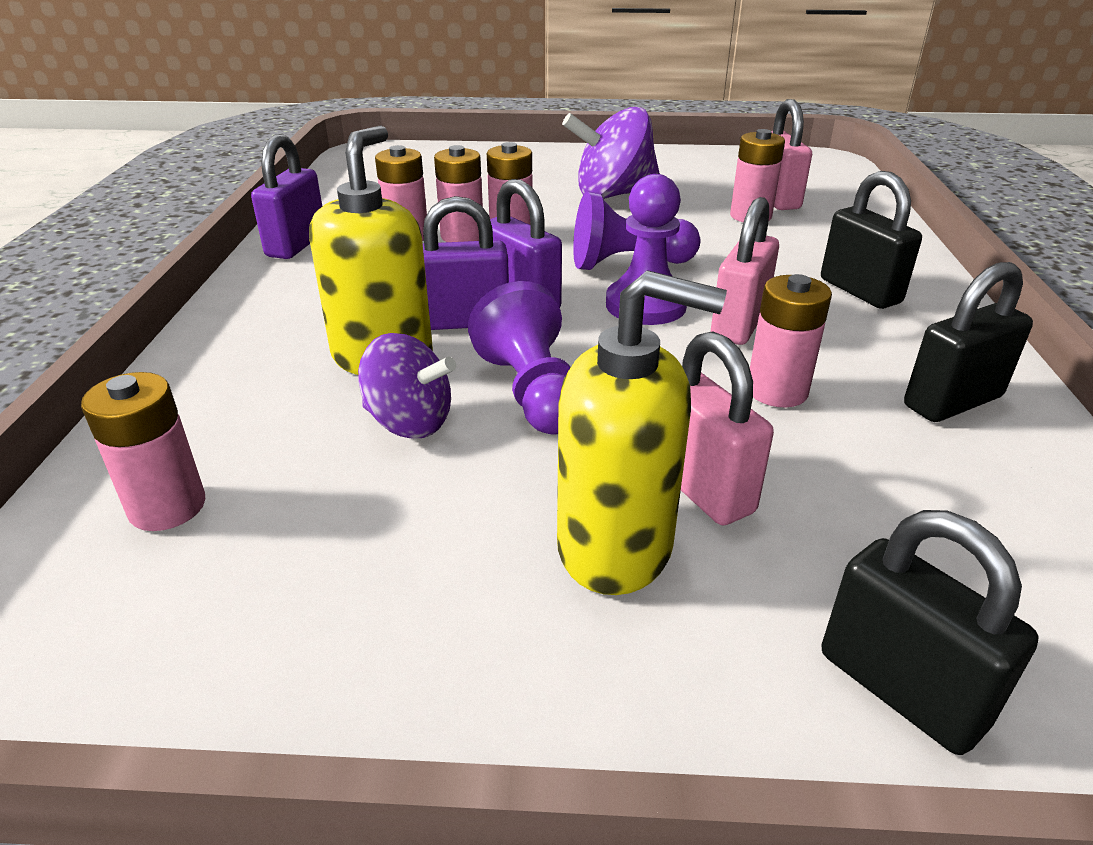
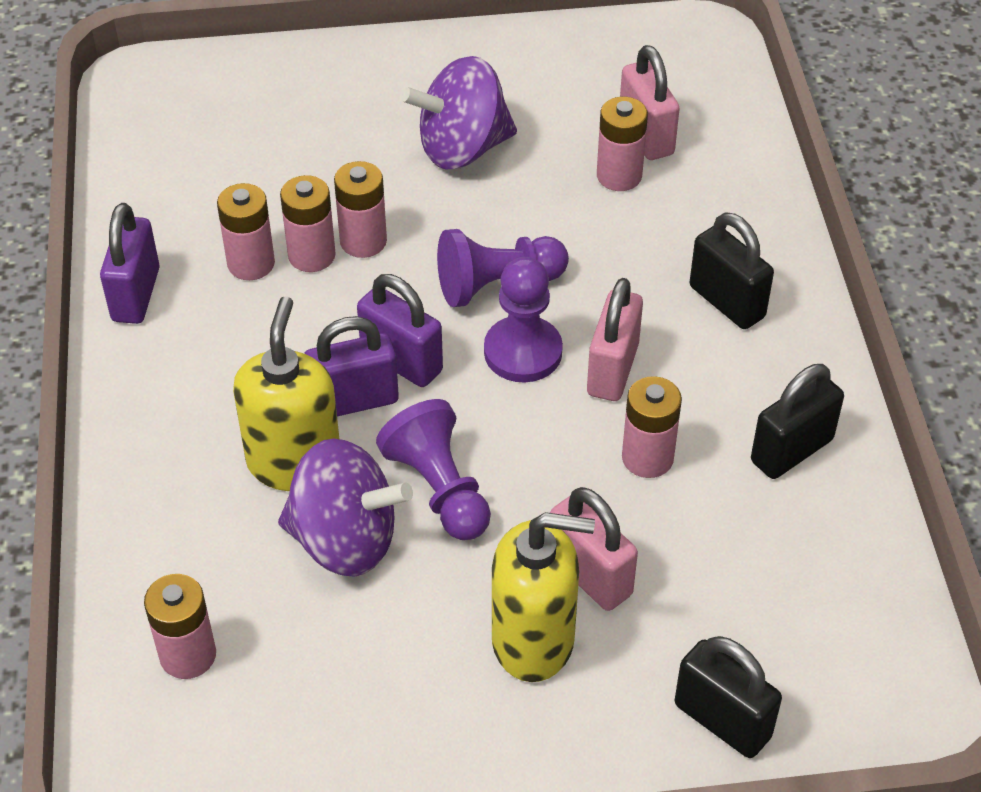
camera: 10 degrees left, 15 degrees up
purple spinning top [358,333,456,439] -> purple spinning top [278,438,413,576], size x1.51

